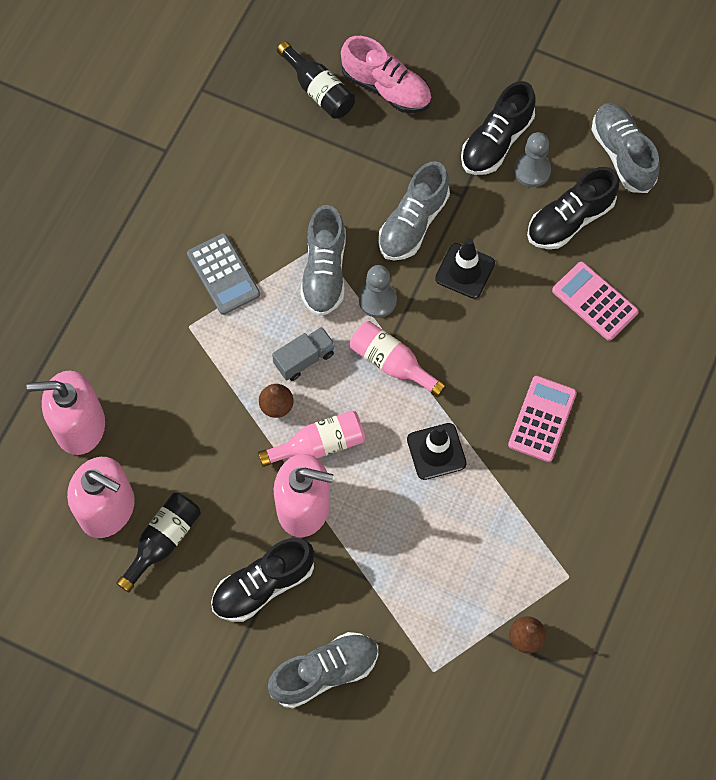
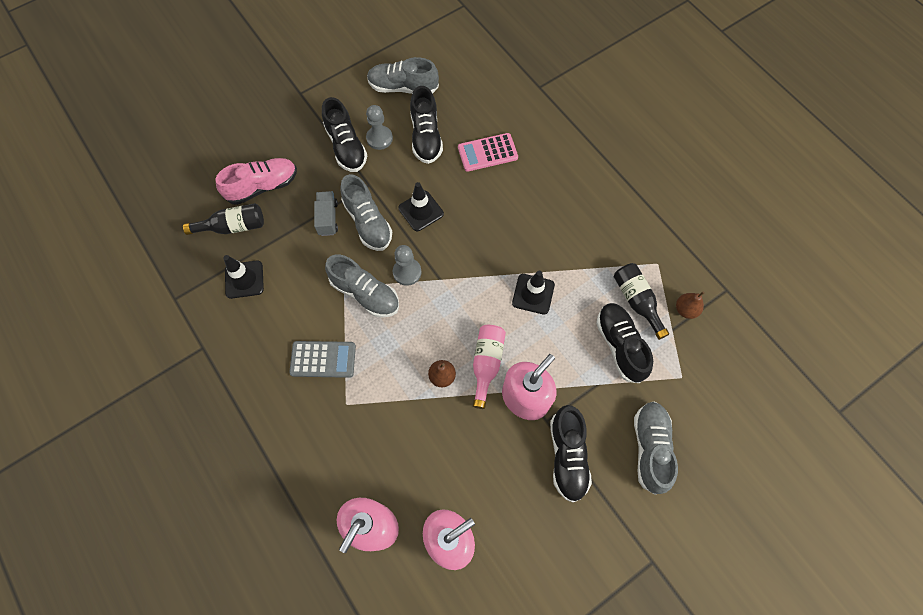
camera: 60 degrees left, 0 degrees up
black bottle [116,492,201,593] -> black bottle moved to [614,263,669,340]
grey truck [272,327,335,381] -> grey truck moved to [314,191,338,236]
pink bottle [350,321,446,398] -> none
pink calculator [508,376,577,462] -> none
none -> black traffic cone [223,255,264,299]
none -> black shoe [596,303,653,383]

